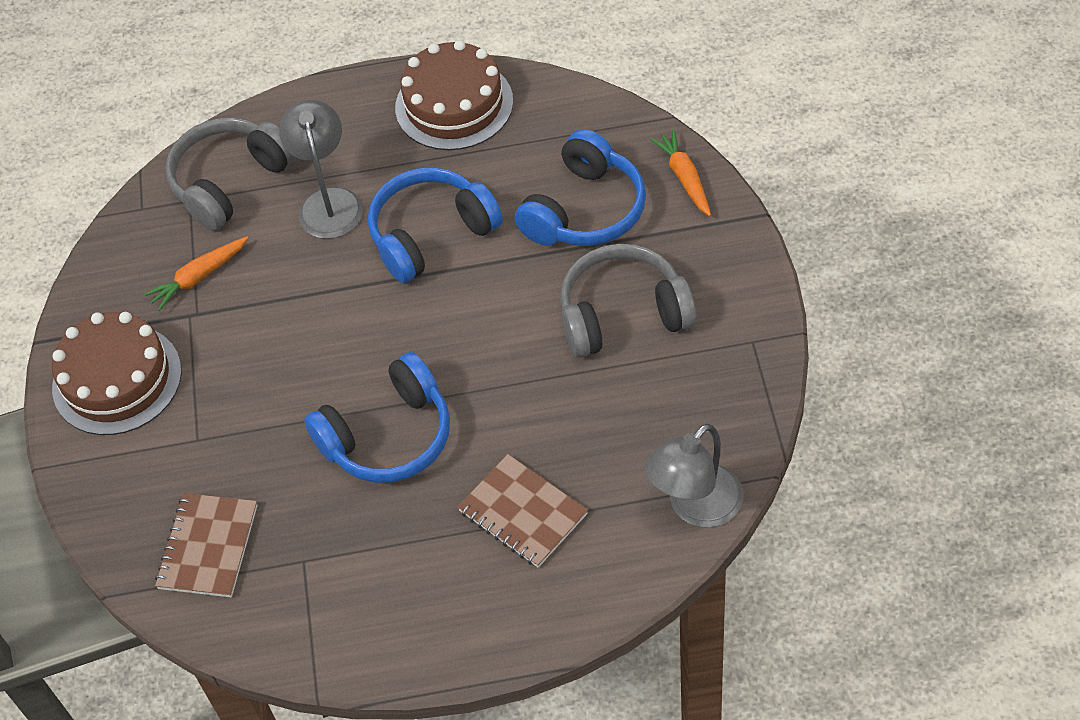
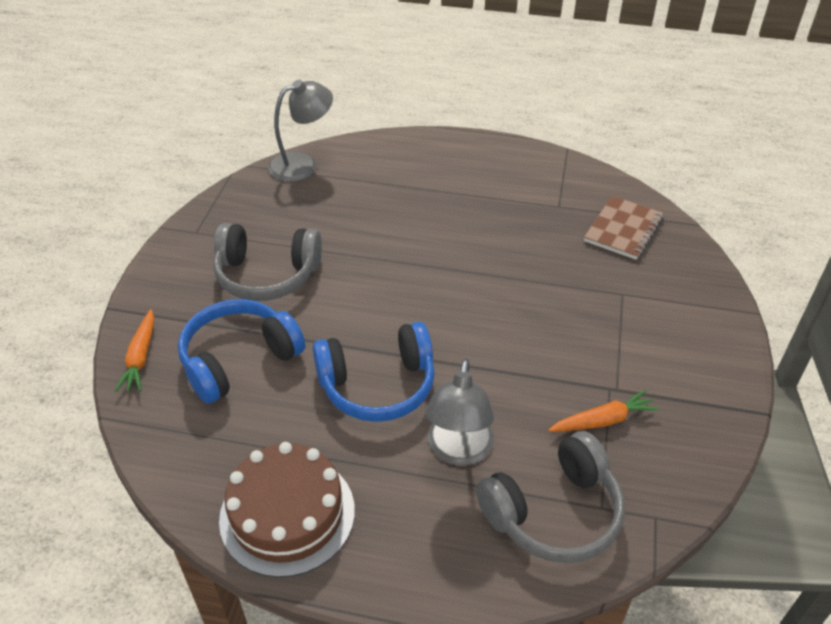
camera: 165 degrees left, 10 degrees down
brown cake [52,312,182,435] -> none
blue headphones [304,352,450,483] -> none
brown notebook [458,454,588,568] -> none

